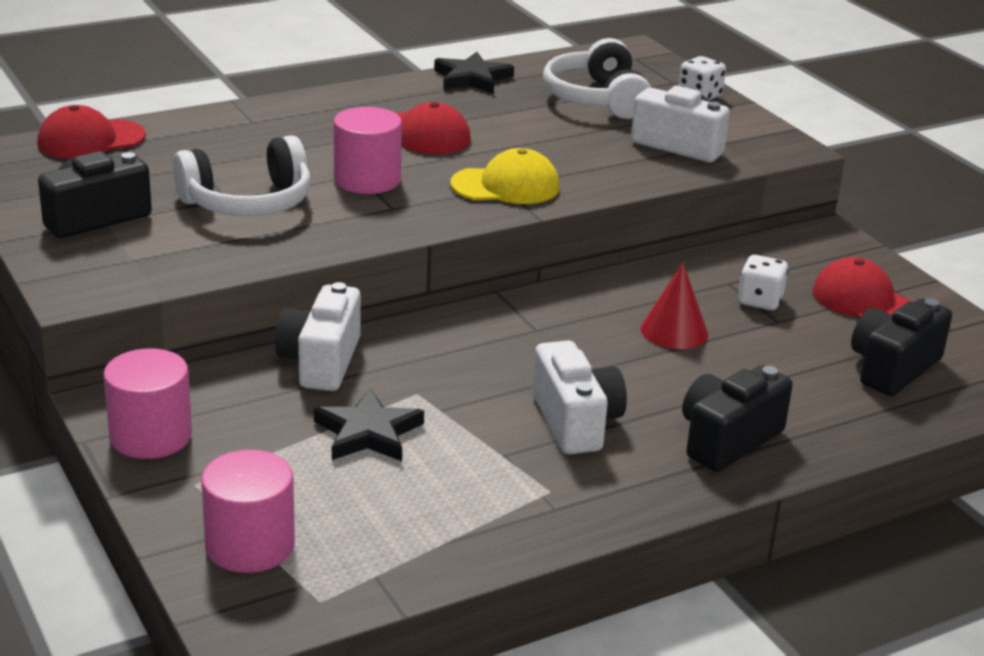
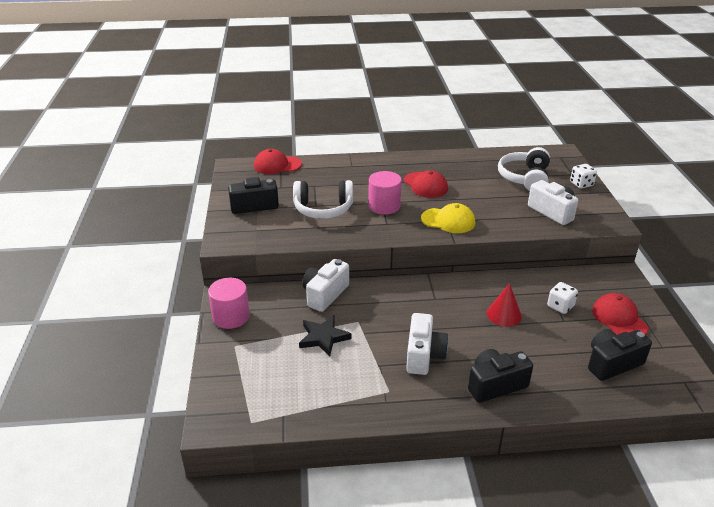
camera: 25 degrees right, 5 degrees up
pink cylinder [201,450,295,573] -> none
black star [434,52,514,94] -> none

